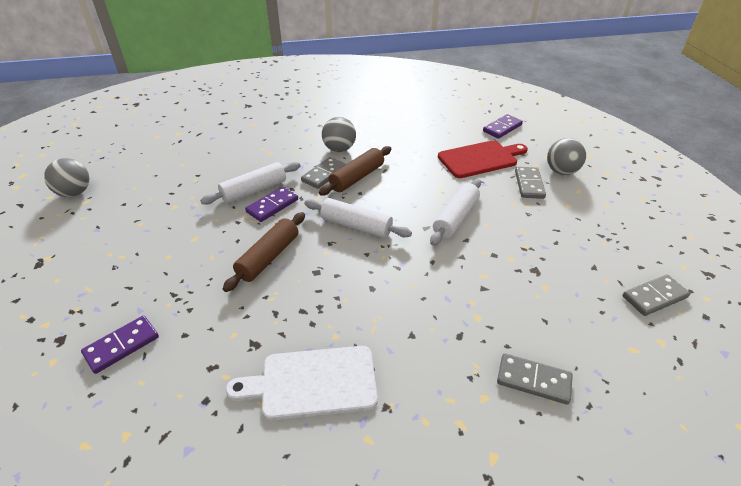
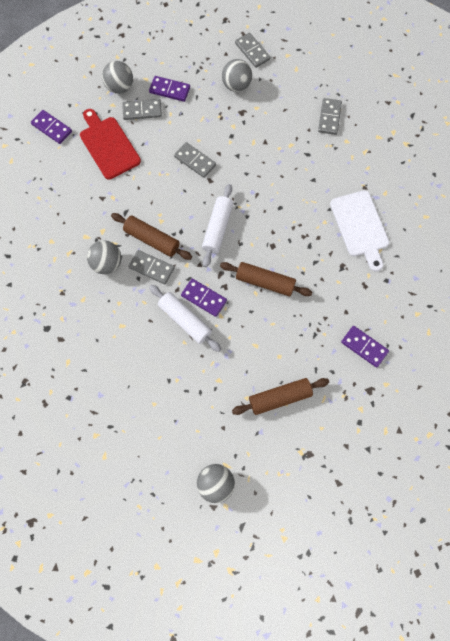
camera: 100 degrees left, 30 degrees up
white rolling pin [430,179,481,245] -> grey domino [174,142,216,178]
none -> purple domino [149,76,190,102]
none -> grey ball [222,59,252,92]
none -> brown rolling pin [232,378,329,415]

